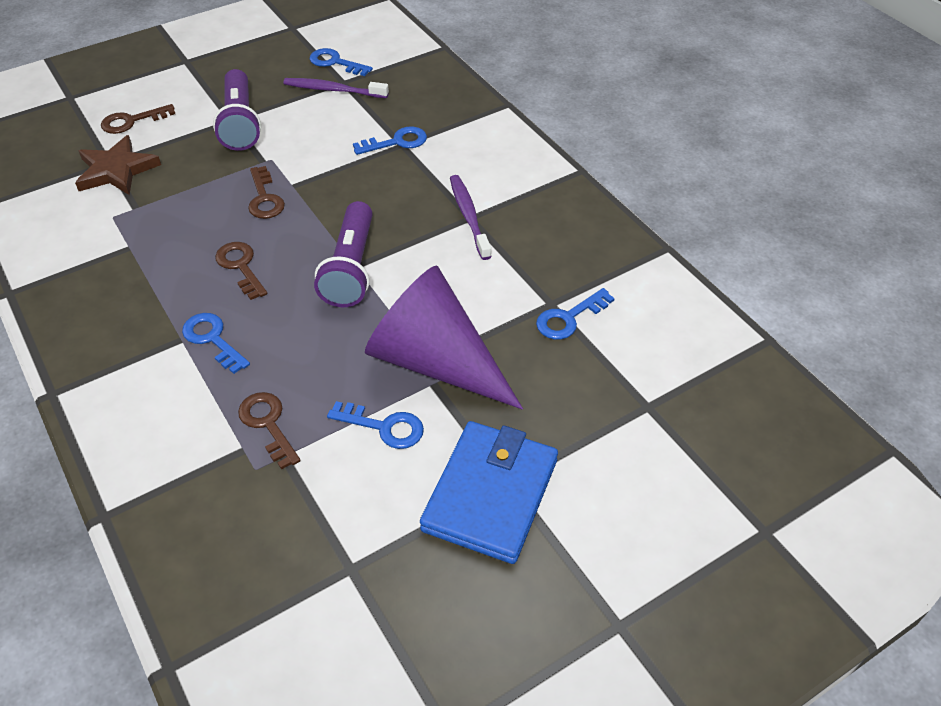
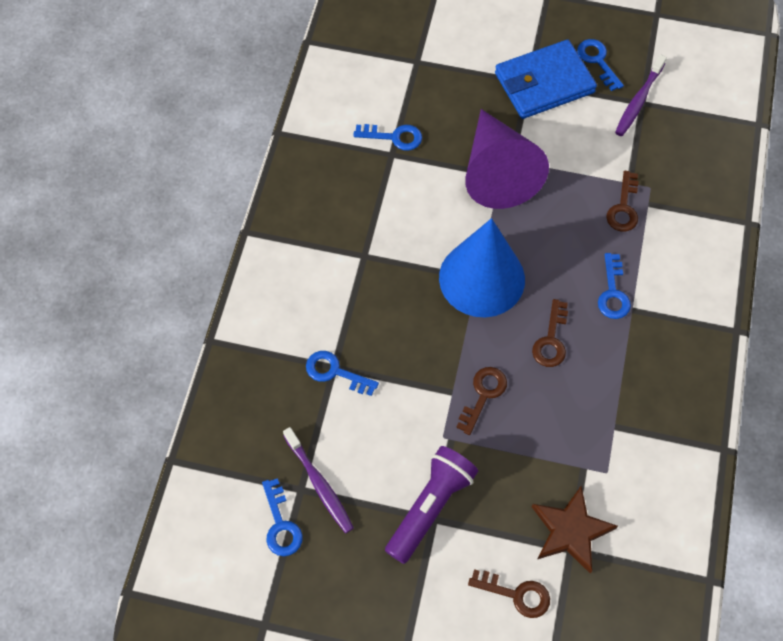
camera: 135 degrees left, 15 degrees up
purple flashlight [314,201,373,307] -> blue cone [439,218,525,317]
blue key [327,401,424,449] -> blue key moved to [577,39,624,91]
purple toothbrush [450,175,492,260] -> purple toothbrush moved to [615,54,667,136]

